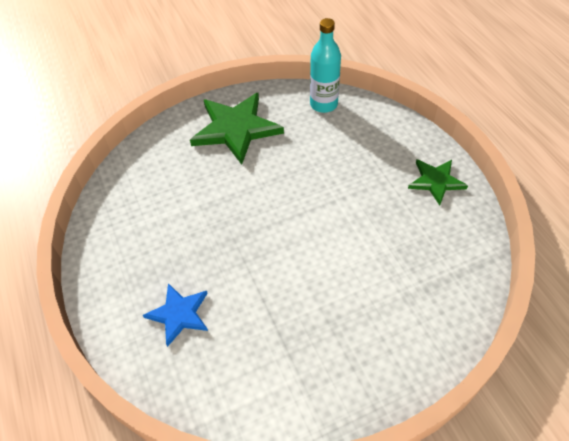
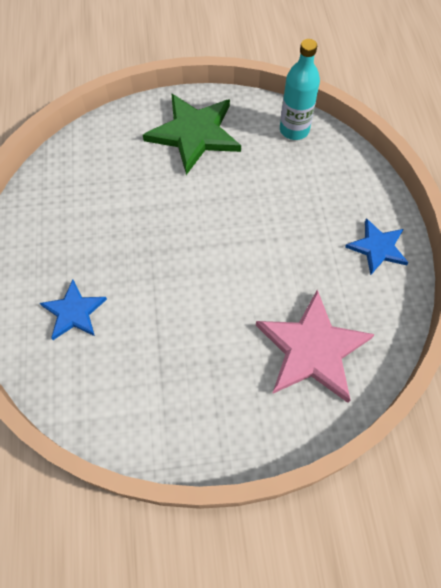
camera: 15 degrees right, 10 degrees up
green star [408,159,468,205] -> blue star [345,218,409,275]
none -> pink star [256,290,375,403]

